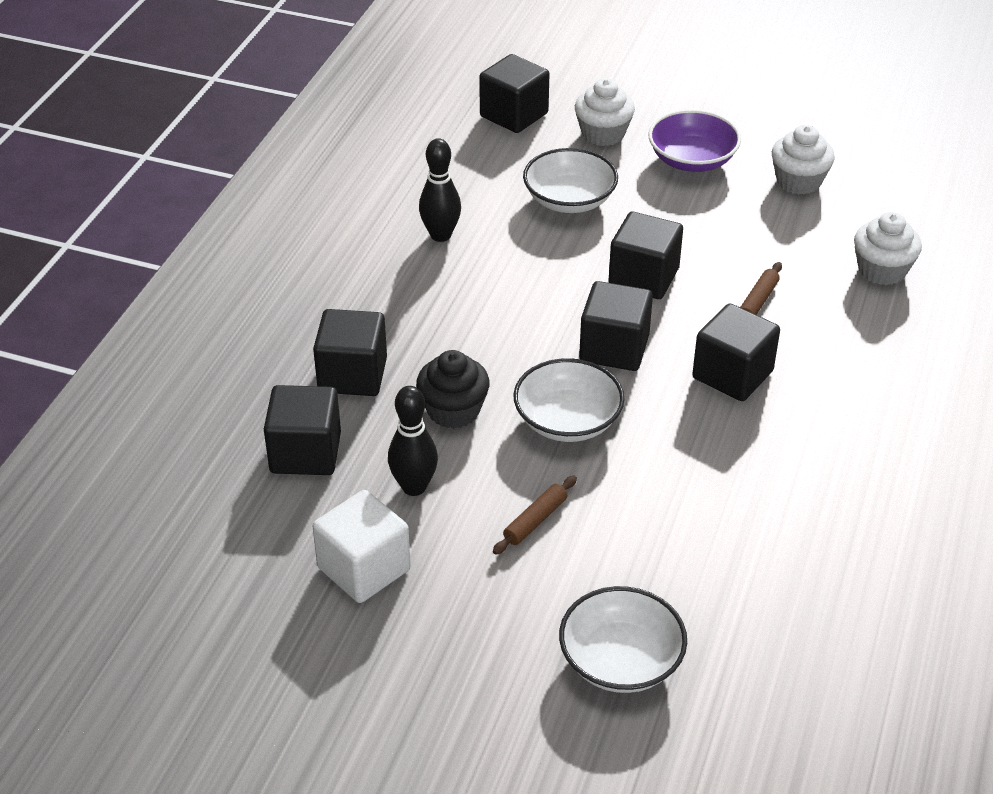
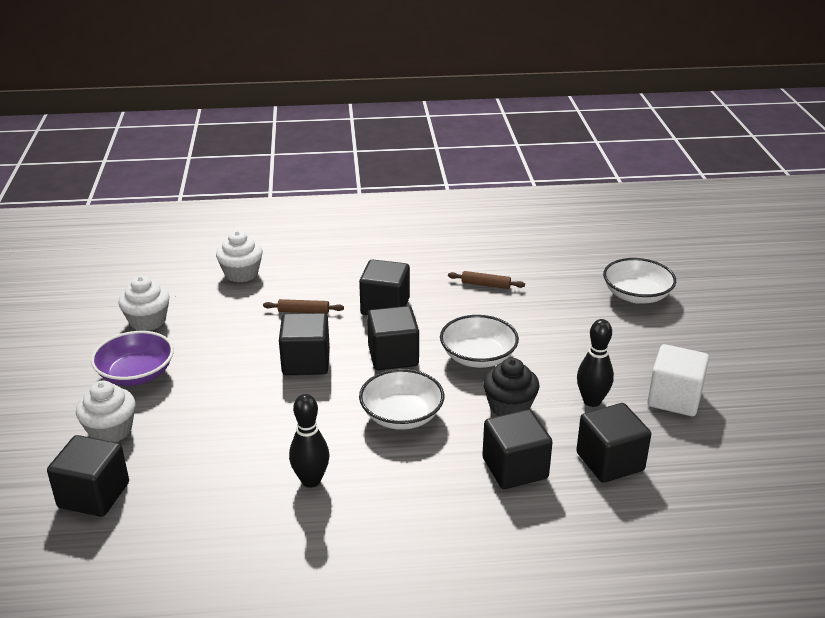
camera: 115 degrees left, 10 degrees down
brown rolling pin [493,476,577,555] -> brown rolling pin moved to [448,271,525,289]
white bowl [523,148,618,213] -> white bowl moved to [359,369,444,430]

